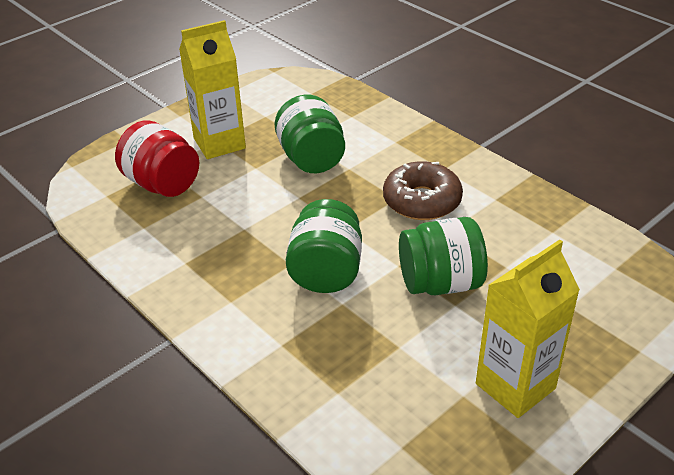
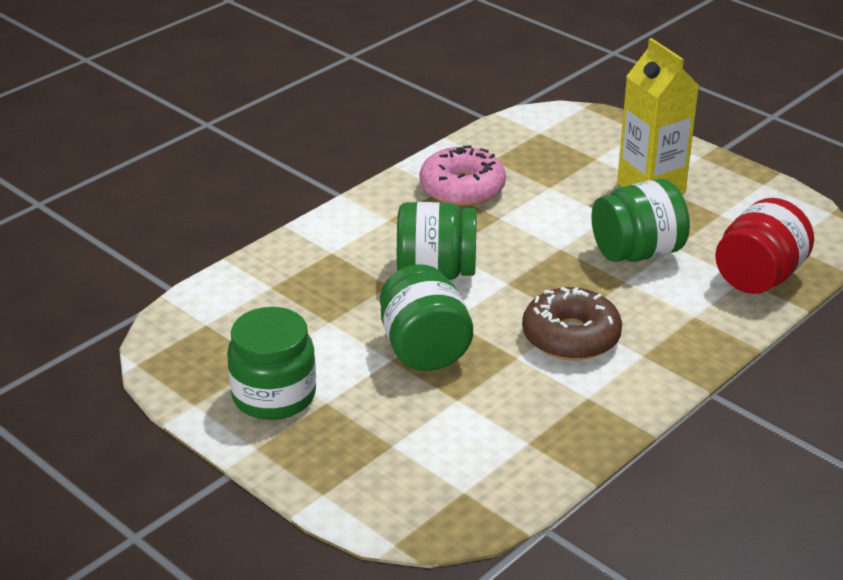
camera: 85 degrees right, 5 degrees down
red jar [115,120,199,197] -> red jar moved to [715,198,814,294]
yellow carton [476,239,580,418] -> green jar [227,307,316,420]
none -> pink donut [419,145,506,206]

